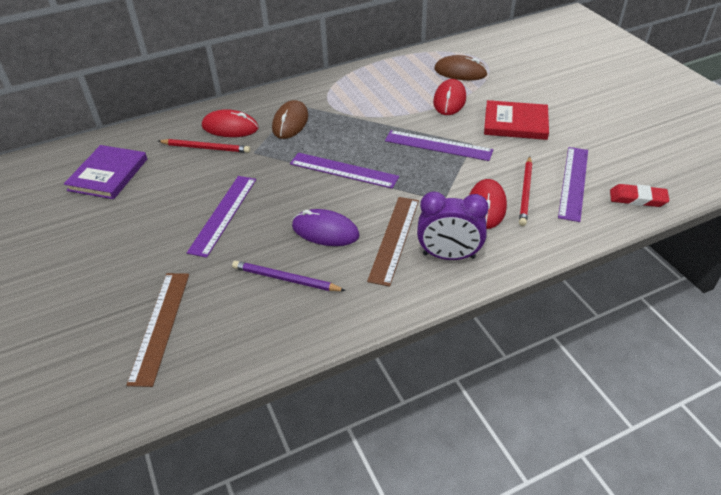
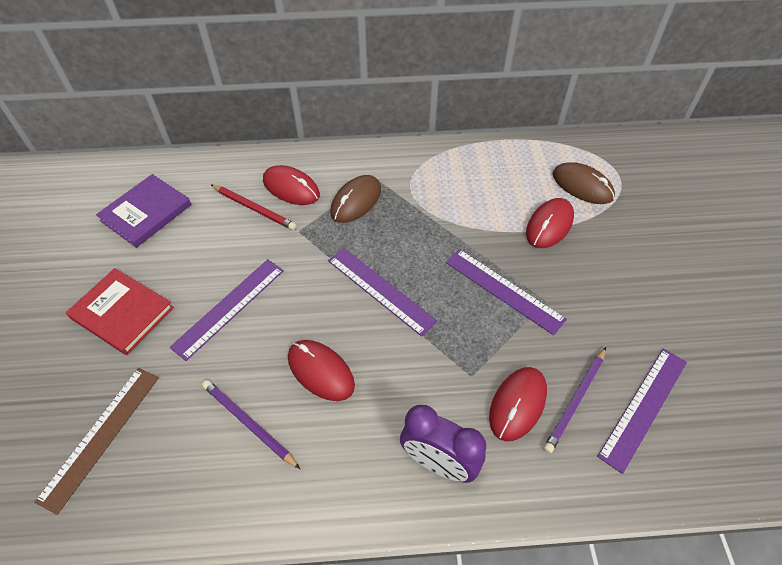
camera: 20 degrees right, 10 degrees up
purple mouse [292,209,360,246] -> red mouse [288,340,355,401]
brown ruler [367,197,419,287] -> none
red book [484,100,549,140] -> red book moved to [66,268,174,355]
red pencil [519,156,532,226] -> purple pencil [544,347,606,453]
red eraser [610,184,670,207] -> none

